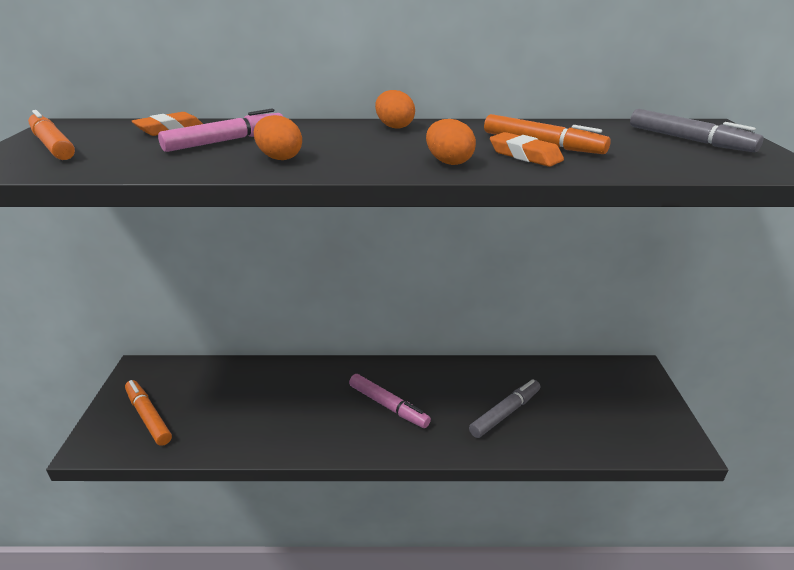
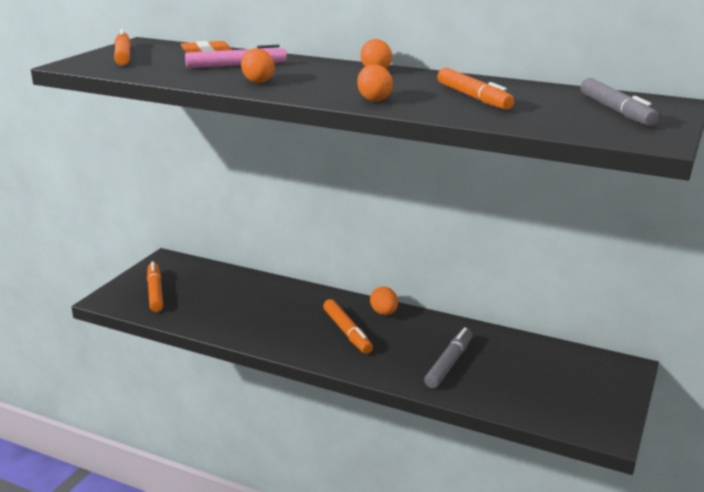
camera: 25 degrees right, 5 degrees down
pink marker [349,374,431,428] -> orange marker [323,299,373,354]
grey marker [469,379,540,438] -> grey marker turned 45 degrees counterclockwise [424,327,473,388]
orange eraser [490,132,564,167] -> none
none -> orange egg [370,287,398,315]

